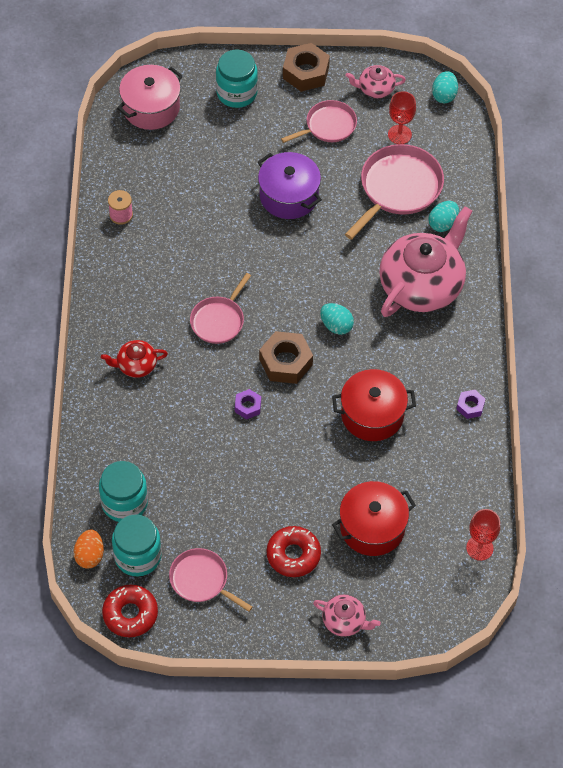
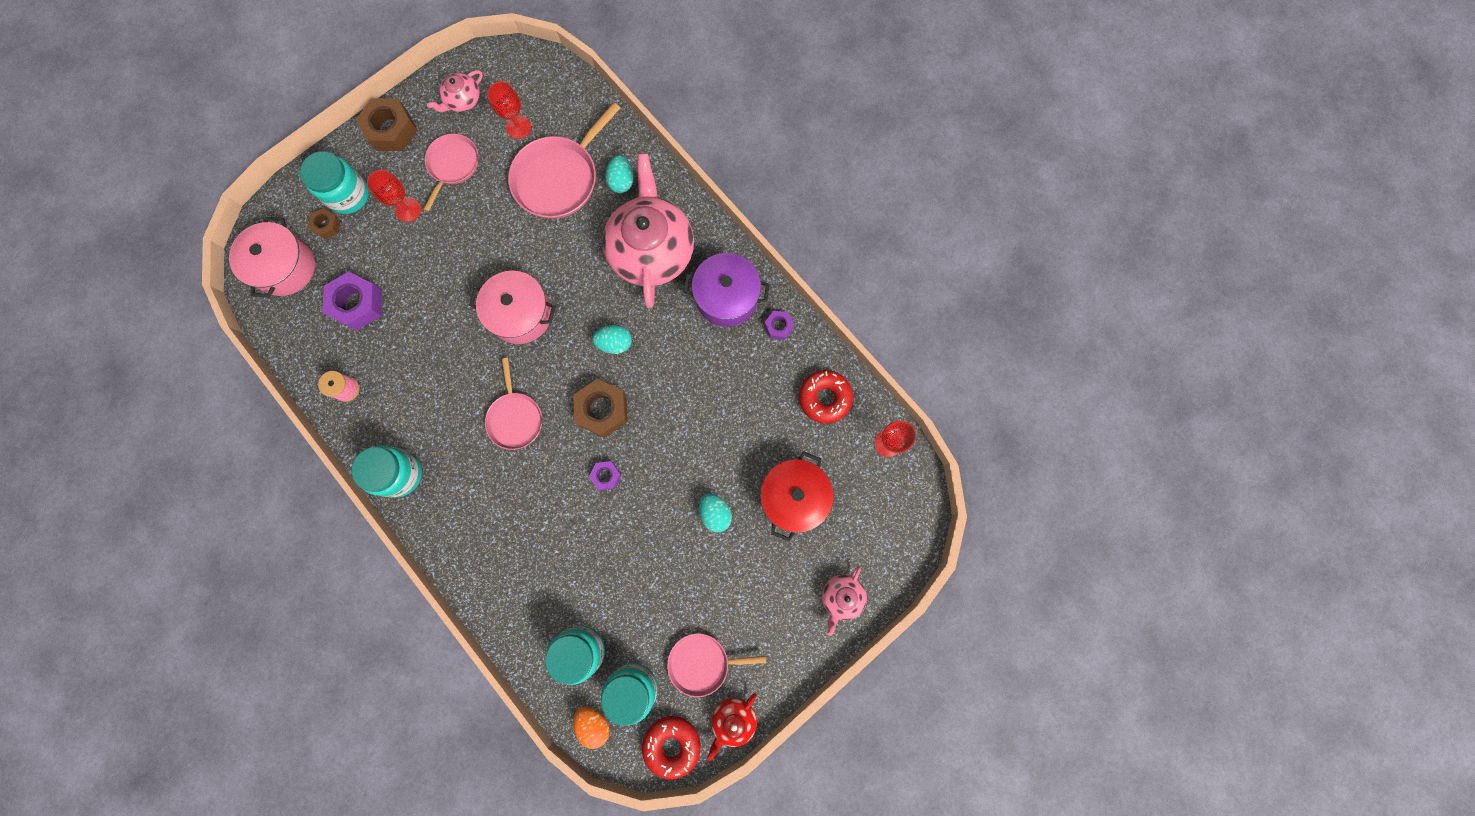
camera: 40 degrees left, 20 degrees up
red teapot [101,340,168,378] -> red teapot moved to [707,693,757,761]
purple pot [258,152,322,219] -> purple pot moved to [683,253,769,327]
red donut [267,526,321,577] -> red donut moved to [799,370,853,424]
pink teapot [313,595,381,637] -> pink teapot turned 135 degrees clockwise [822,566,867,636]
red pot [332,369,416,441] -> none
pink pan [345,144,444,240] -> pink pan turned 135 degrees counterclockwise [508,102,620,219]
turquoise egg [432,71,458,103] -> turquoise egg moved to [699,493,732,532]
none -> brown nut [308,208,341,239]
none -> purple nut [322,271,382,330]
none -> turquoise jar [352,445,422,497]
none -> red goblet [367,170,421,222]
none -> pink pot [469,271,556,344]

